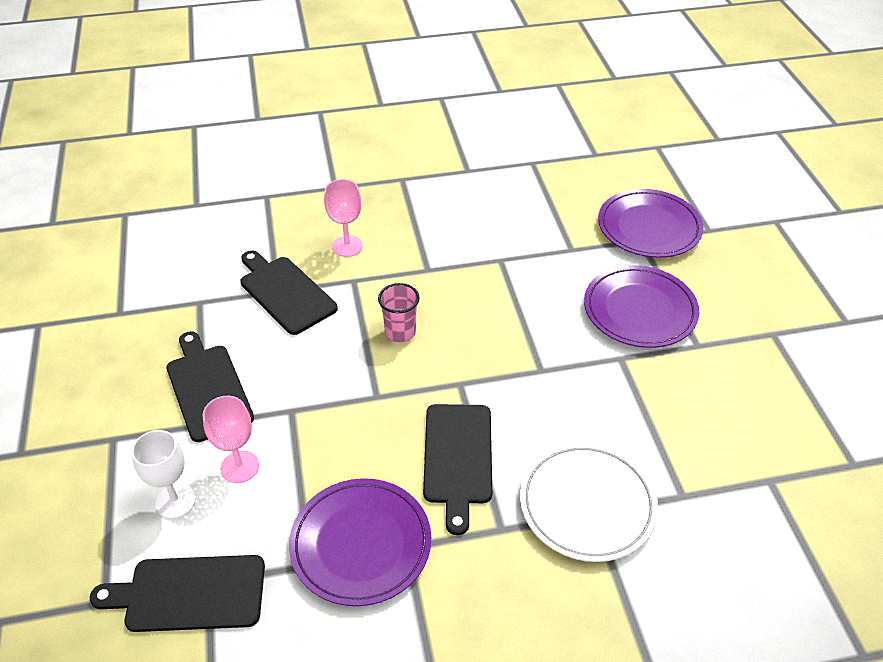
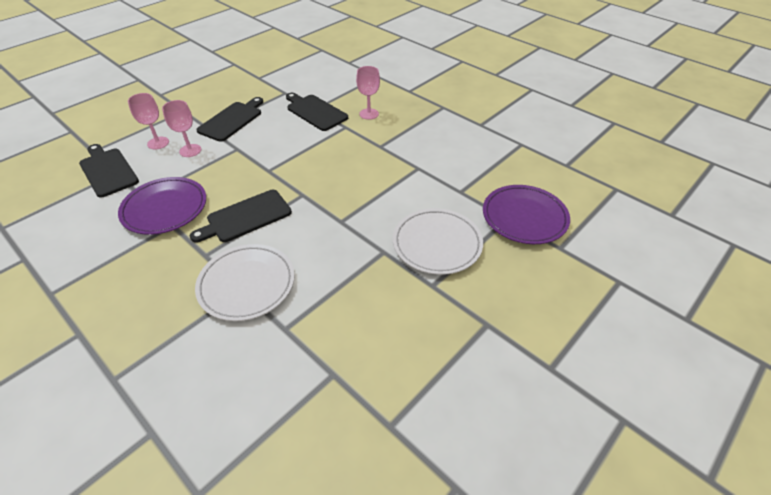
camera: 55 degrees right, 0 degrees up
white goblet [131,430,196,519] -> pink goblet [128,93,169,149]
black cutting board [241,251,338,335] -> black cutting board turned 60 degrees counterclockwise [286,93,348,131]
pink cup [378,283,420,343] -> none
purple plate [584,265,699,348] -> white plate [393,208,483,275]

